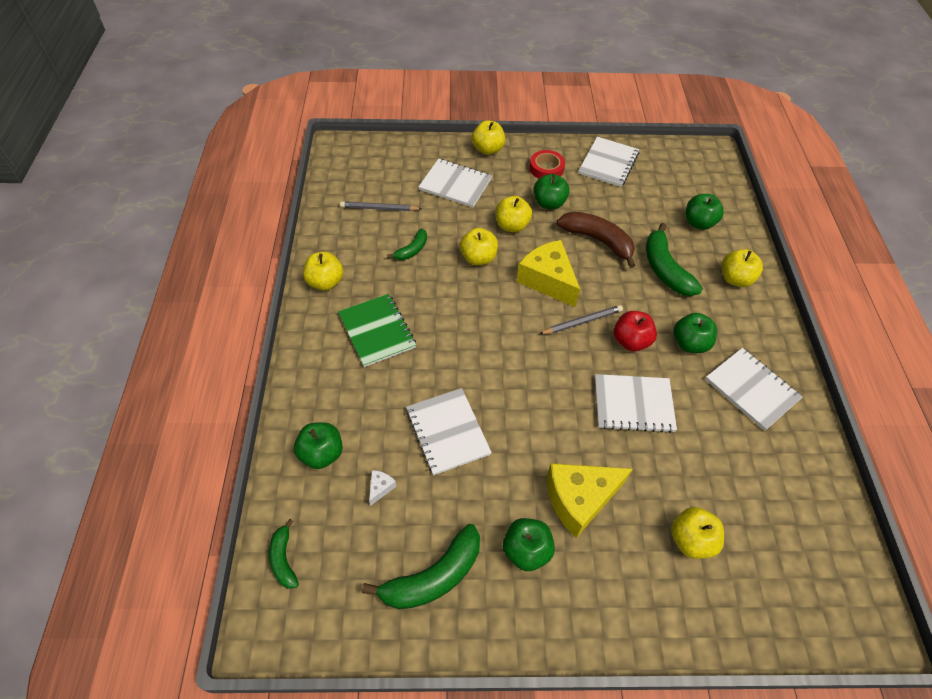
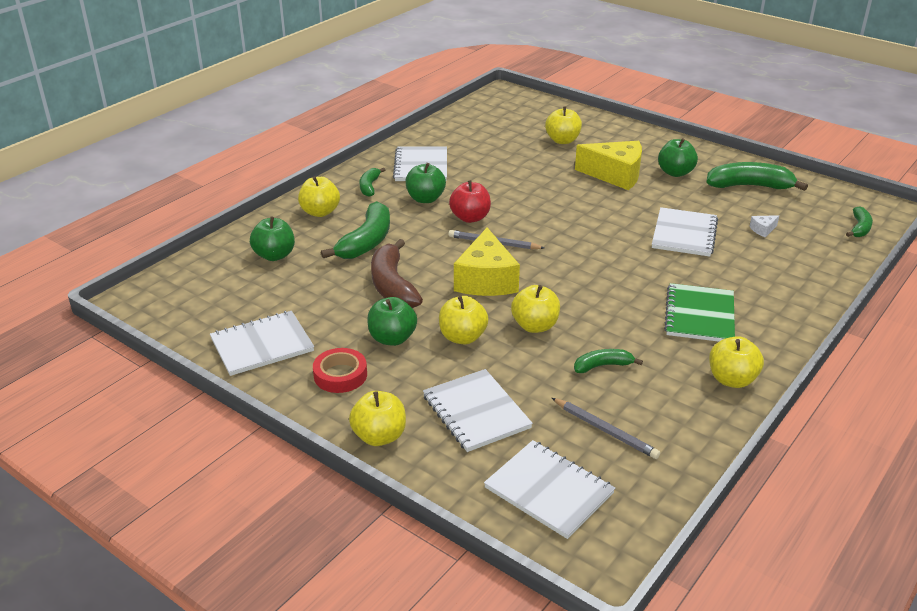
camera: 140 degrees left, 20 degrees down
green apple [294,422,343,469] -> none
white notebook [595,374,677,433] -> white notebook moved to [484,440,615,539]
none -> green banana [359,168,385,197]

